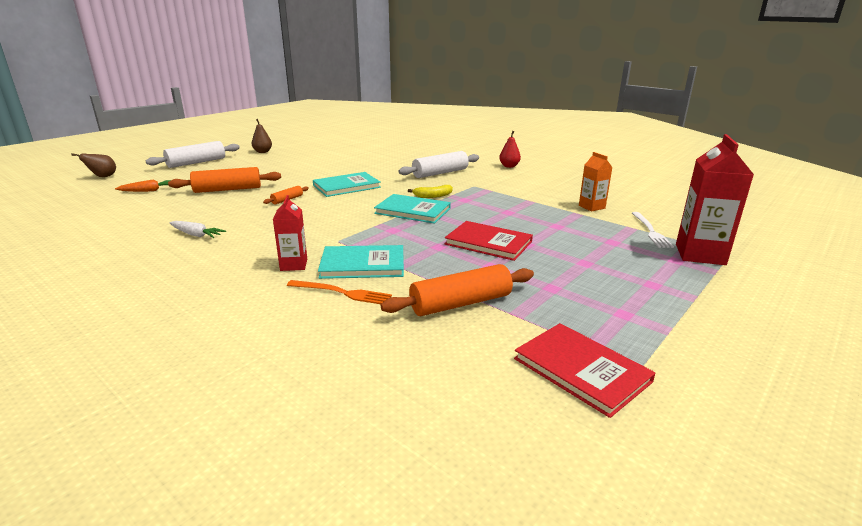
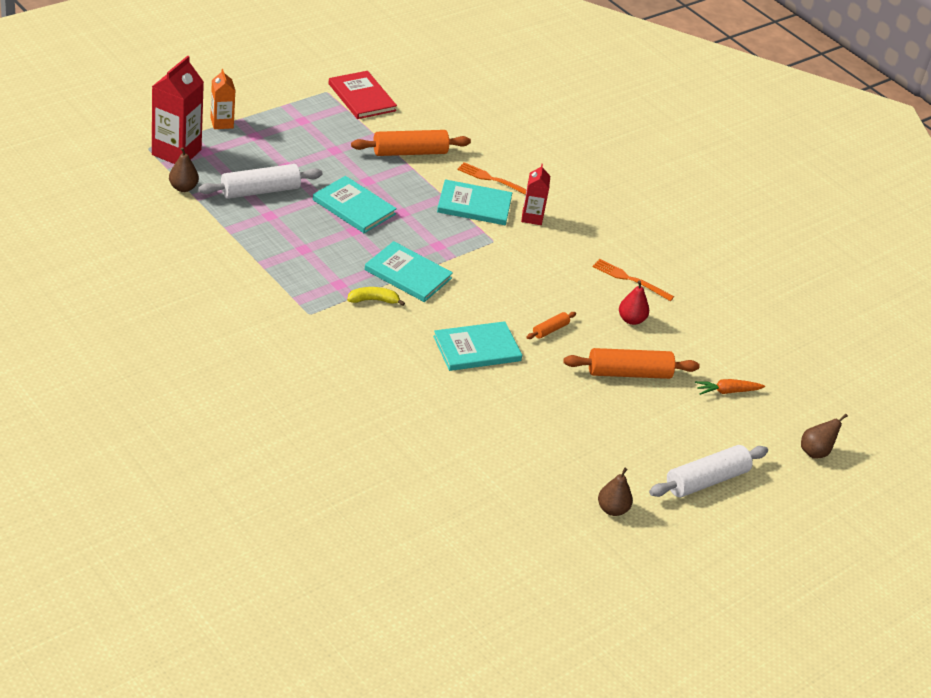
camera: 175 degrees left, 15 degrees up
white carrot [170,221,226,238] -> orange fork [593,259,674,301]
white rolling pin [398,151,479,178] -> white rolling pin moved to [198,164,322,199]
red book [445,221,533,261] -> turquoise book [313,176,397,233]
red pear [499,131,521,168] -> red pear moved to [619,280,649,325]
orange carton [579,152,613,212] -> orange carton moved to [211,69,235,129]
white fork [632,212,674,248] -> brown pear [169,147,199,192]

